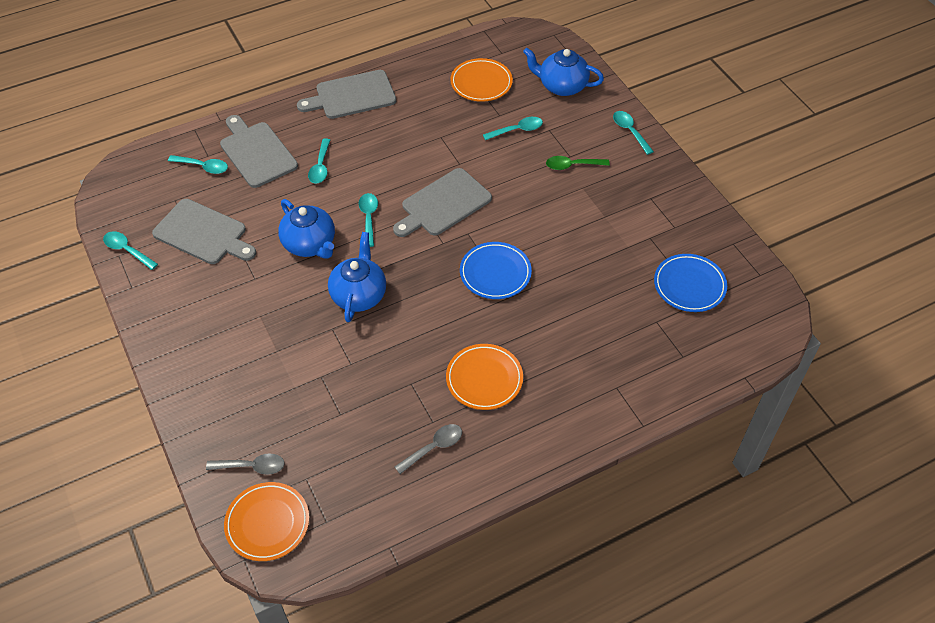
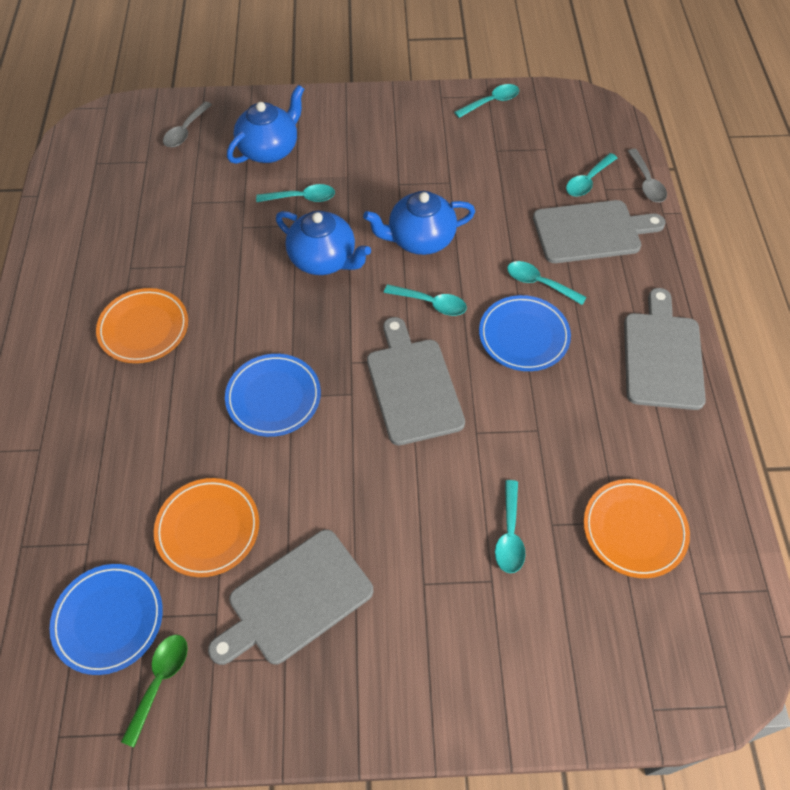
camera: 115 degrees right, 5 degrees up
grey cutting board [152,199,256,264] -> grey cutting board moved to [208,529,373,665]
orange plate [224,482,309,561] -> orange plate moved to [154,478,259,577]
grey spoon [394,424,462,474] -> grey spoon moved to [628,149,667,202]
blue teapot [523,48,604,96] -> blue teapot moved to [227,85,304,164]
green spoon [546,156,610,170] -> green spoon moved to [121,635,188,747]
turquoise spoon [613,111,654,155] -> turquoise spoon moved to [256,184,335,202]
none -> blue plate [479,295,571,371]

